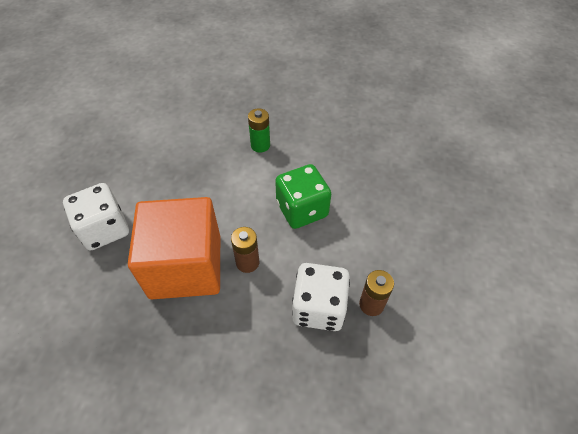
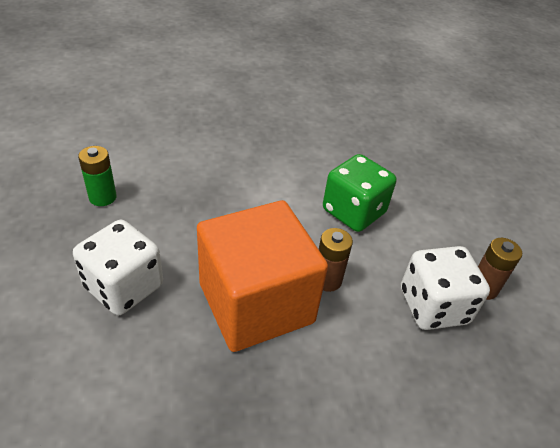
camera: 25 degrees left, 10 degrees down
green battery [248,108,270,153] -> green battery moved to [78,146,117,206]

